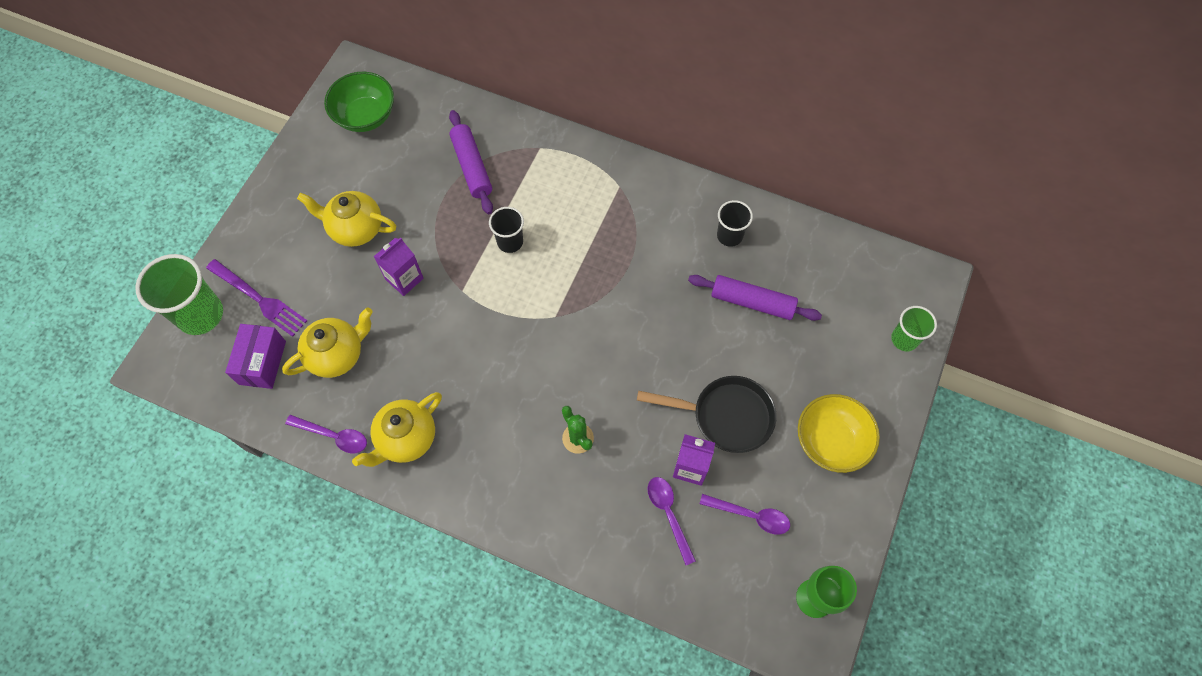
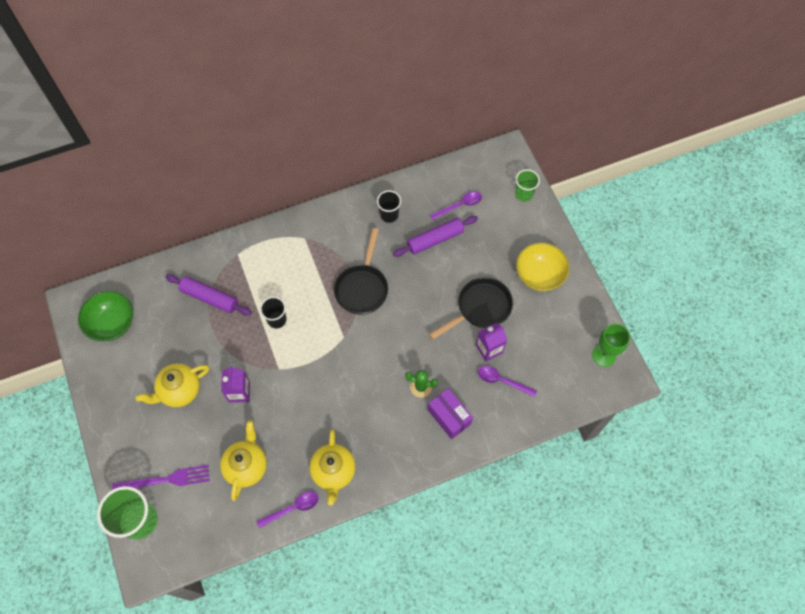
camera: 45 degrees left, 0 degrees up
purple box [225,324,286,389] -> purple box moved to [428,388,473,439]
purple spoon [700,494,790,535] -> purple spoon moved to [430,191,482,220]
none -> black pan [334,228,388,315]

